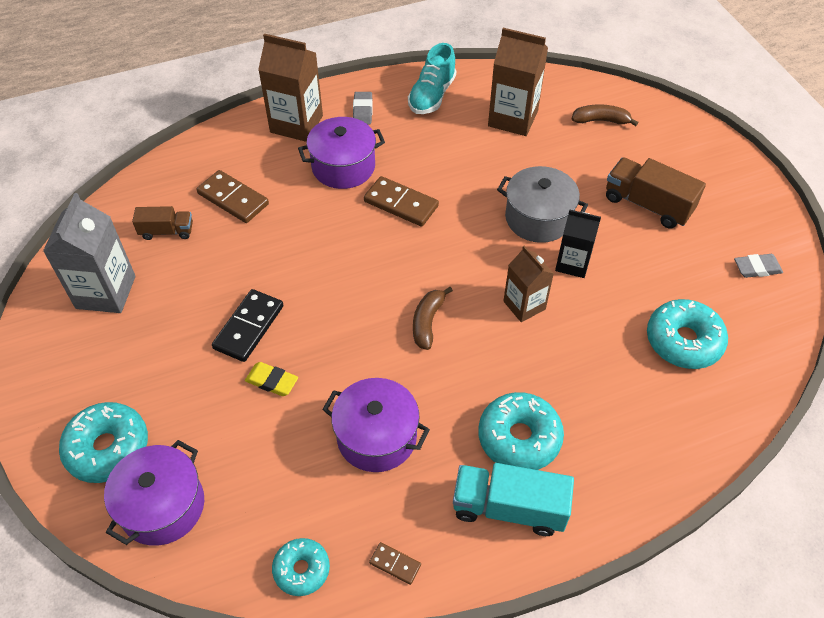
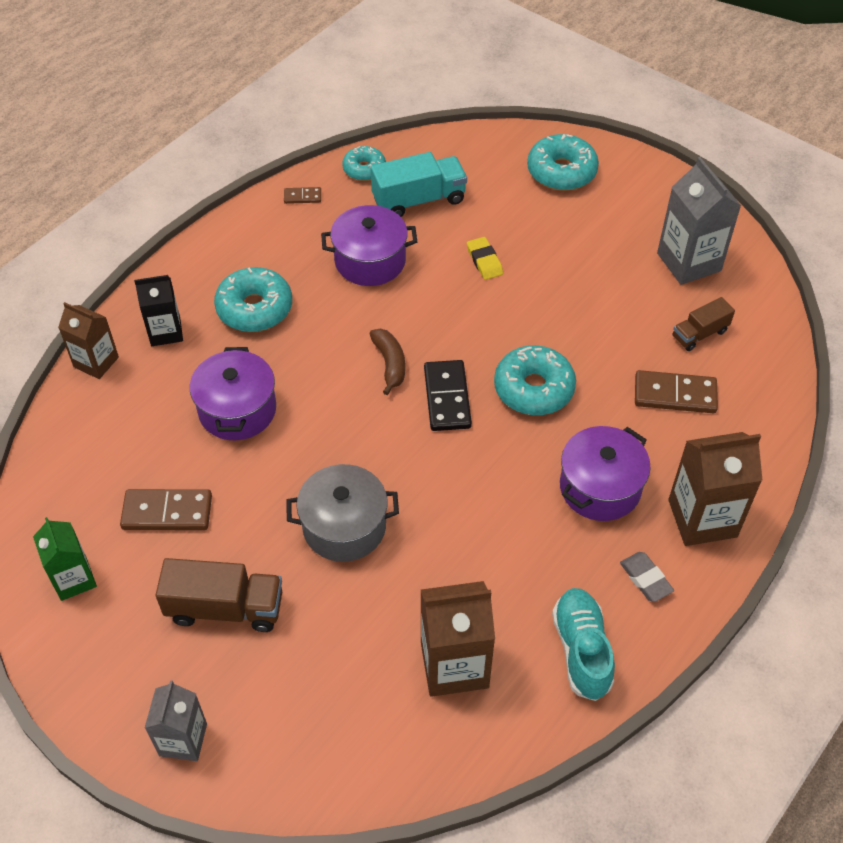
camera: 150 degrees right, 0 degrees up
purple pot [104,440,204,546] -> purple pot moved to [190,347,276,440]
black domino [212,289,283,362] -> black domino moved to [424,360,472,431]
yellow eraser [245,362,298,396] -> yellow eraser turned 75 degrees clockwise [467,237,503,280]
brown domino [364,176,439,227] -> brown domino moved to [120,489,212,530]
turquoise truck [453,463,574,536] -> turquoise truck moved to [371,152,467,217]
brown carton [503,246,554,322] -> brown carton moved to [58,302,119,379]
black carton [555,210,601,278] -> black carton moved to [134,275,183,346]
brown banana [572,104,638,126] -> none
turquoise donut [647,299,728,369] -> turquoise donut moved to [494,345,576,415]
grey eraser [734,254,783,278] -> green carton [33,517,97,601]
none -> grey carton [145,680,207,761]

